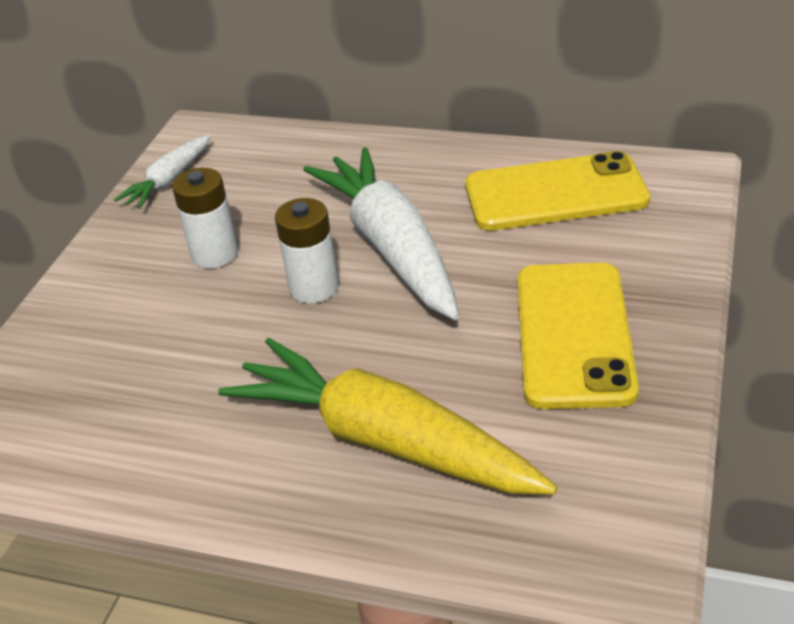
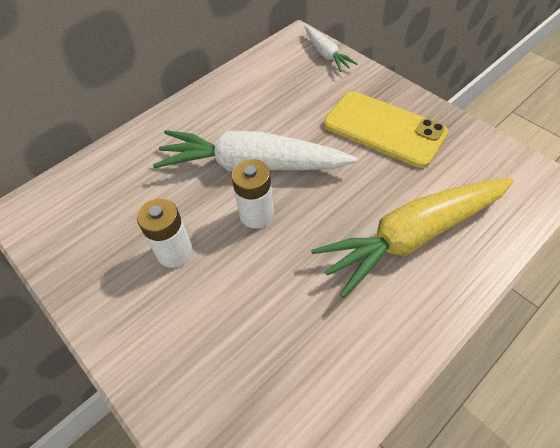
camera: 60 degrees left, 15 degrees up
white carrot [114,135,211,209] -> white carrot moved to [305,26,358,72]
yellow phone [465,151,650,231] -> none

